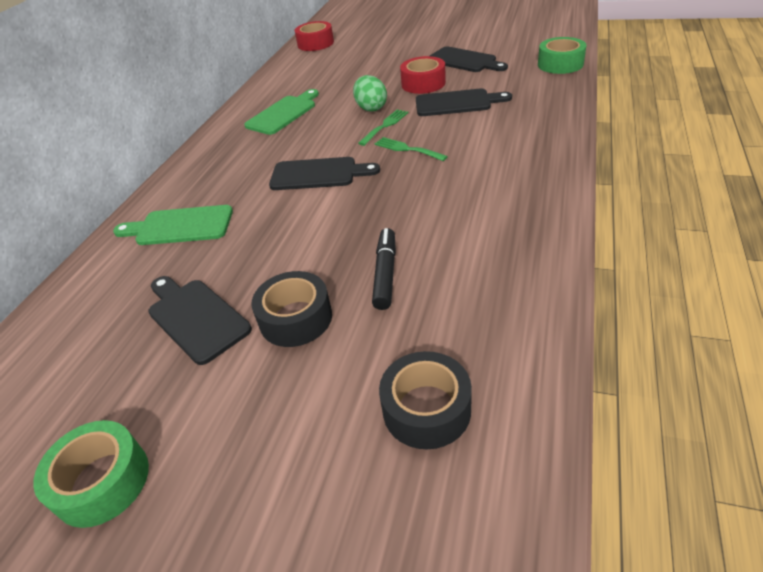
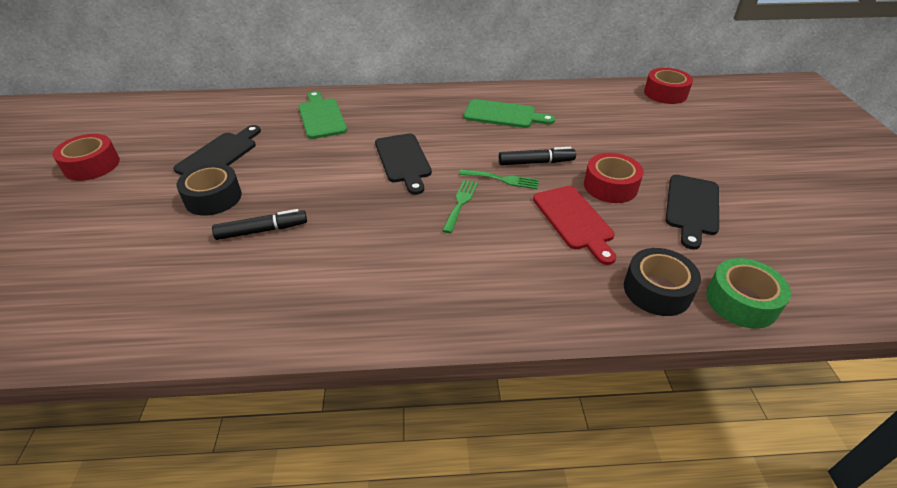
camera: 65 degrees right, 0 degrees up
green tape [33,420,149,528] -> red tape [52,134,120,181]
green egg [353,75,387,112] -> black marker [499,147,576,165]
black tape [379,351,472,449] -> black tape moved to [624,248,701,316]
black cutting board [416,88,512,116] -> red cutting board [533,186,616,265]

